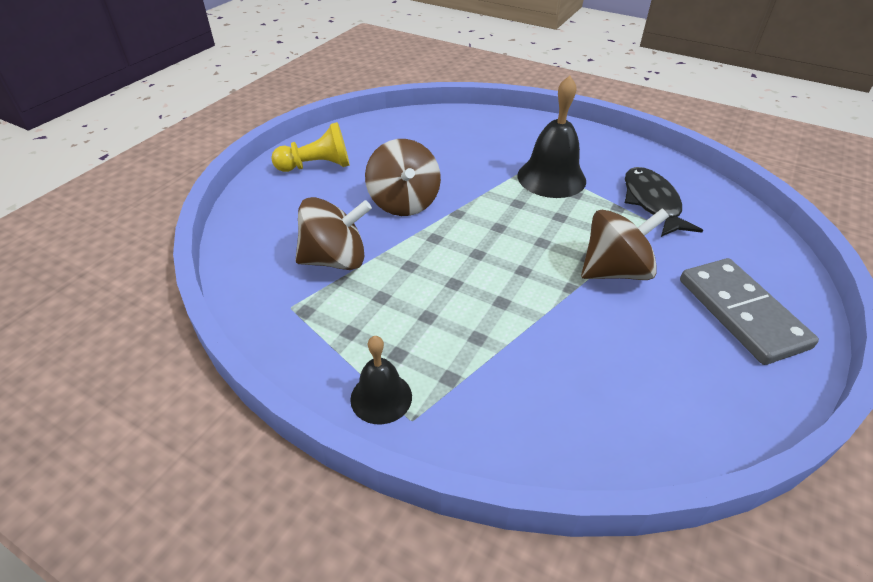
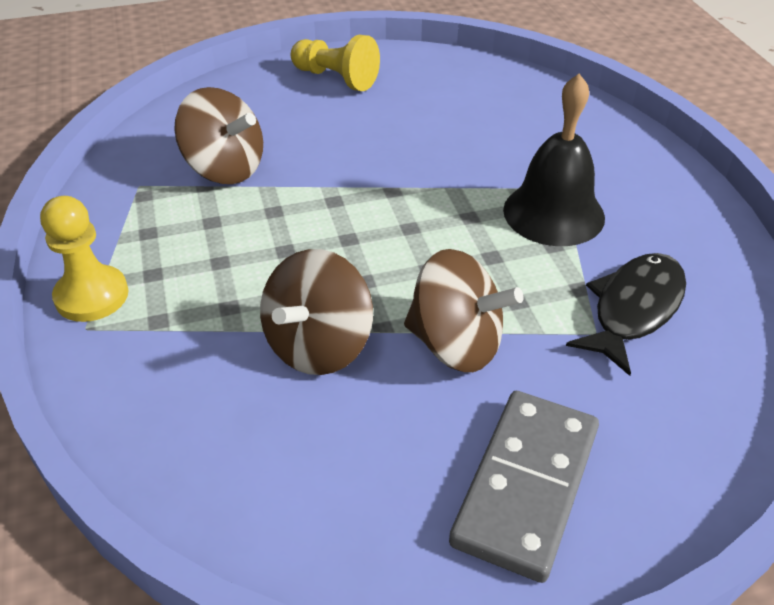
camera: 45 degrees right, 0 degrees up
black bell [350,336,412,424] -> yellow pawn [40,196,128,322]
brown spinning top [365,139,441,216] -> brown spinning top moved to [260,249,373,375]

